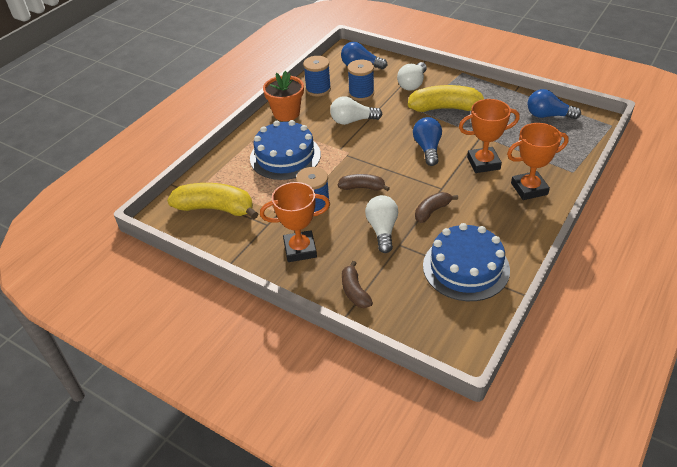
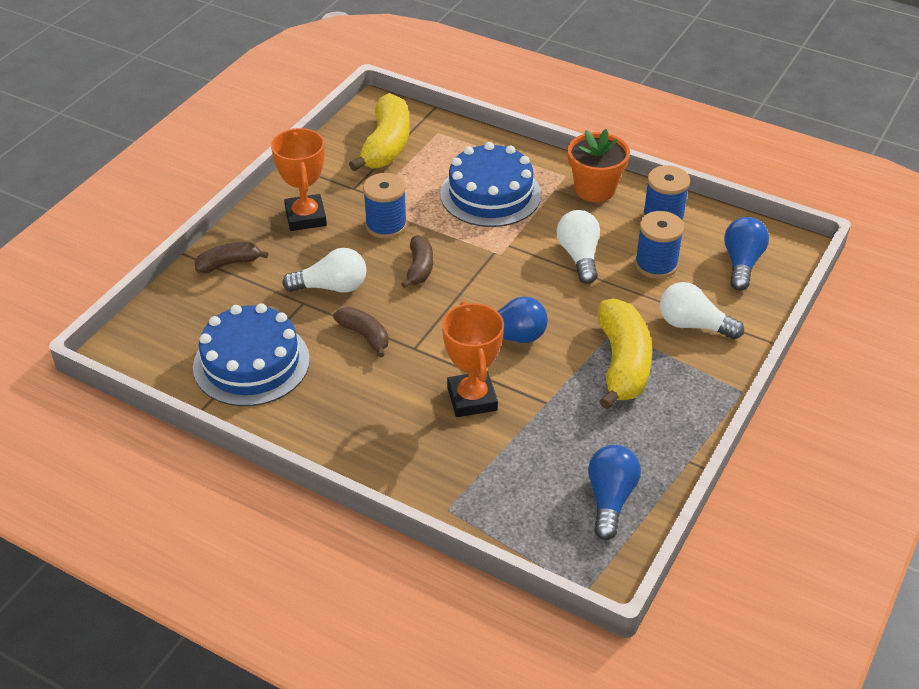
camera: 85 degrees right, 0 degrees up
orange trophy [507,123,569,200] -> none

